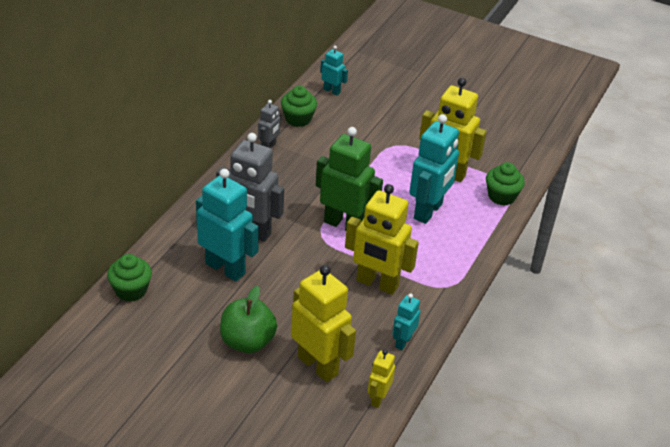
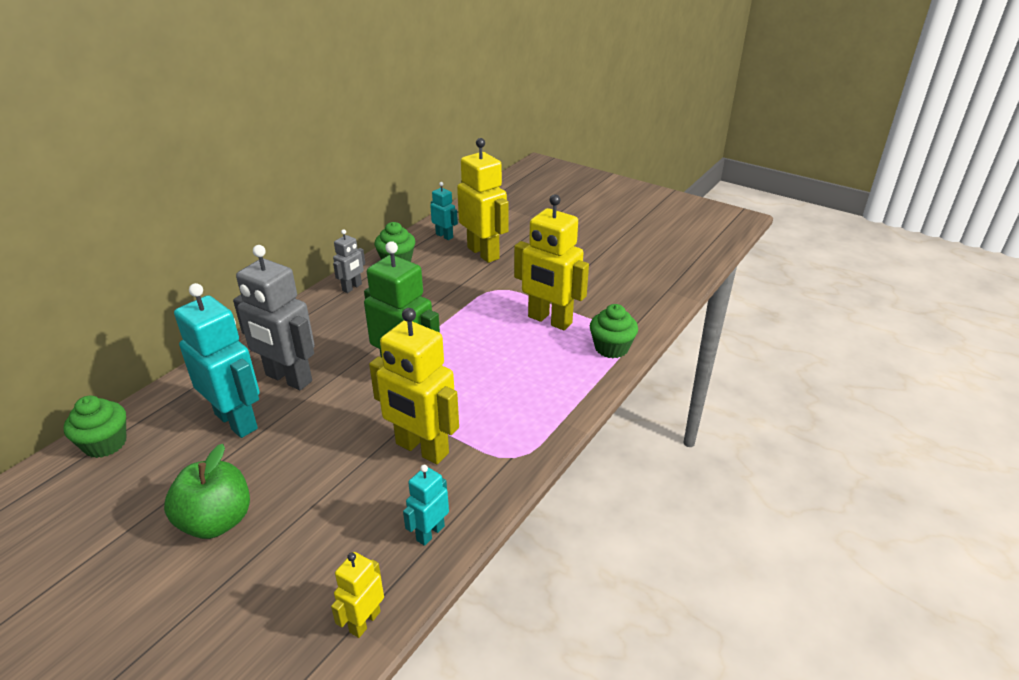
camera: 10 degrees right, 5 degrees down
yellow robot [291,265,356,382] -> yellow robot moved to [457,138,509,263]
turquoise robot [409,114,459,224] -> none

